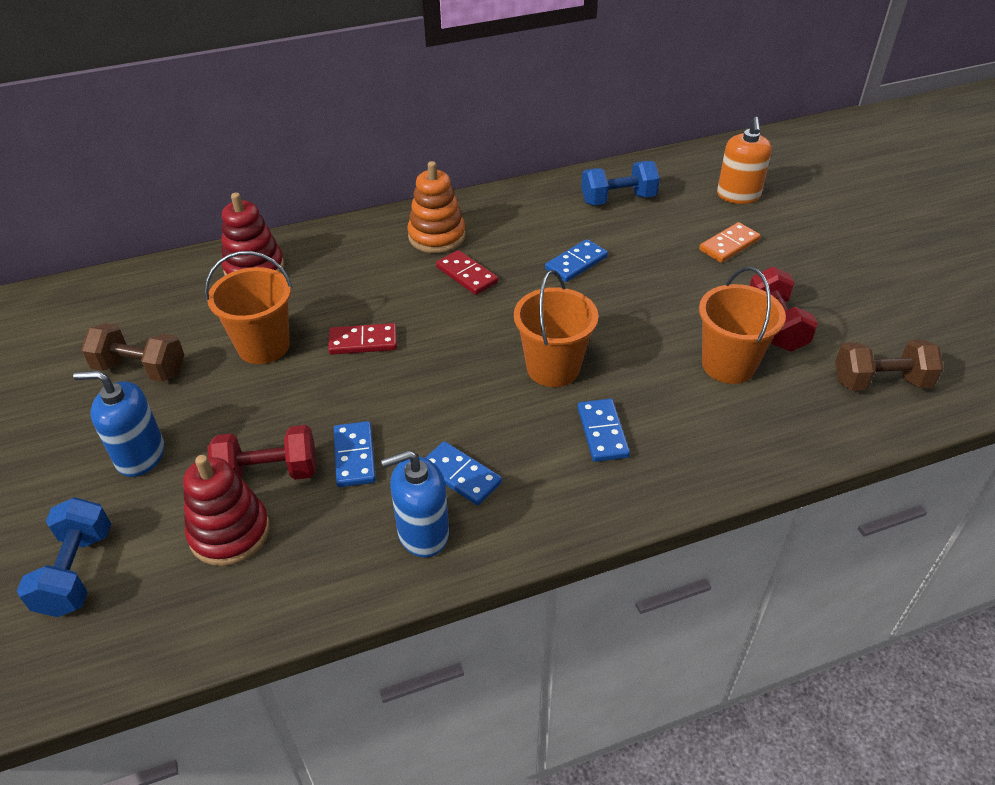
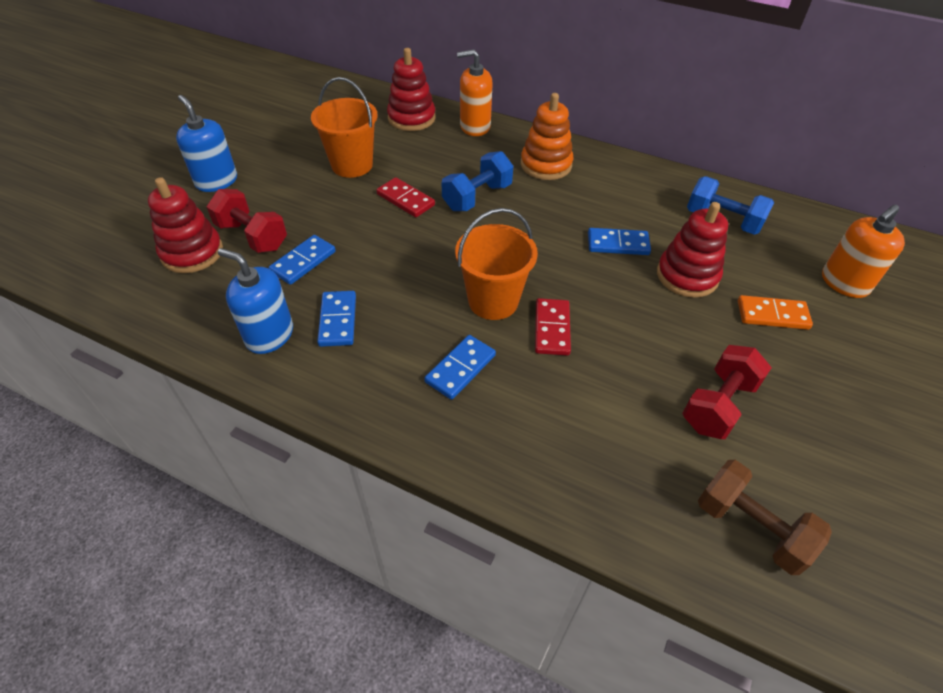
camera: 45 degrees right, 5 degrees up
blue dumbbell [17,497,111,617] -> blue dumbbell moved to [442,151,513,211]
brown dumbbell [81,323,185,382] -> none
red domino [436,250,498,295] -> red domino moved to [535,298,571,356]
orange bucket [699,267,786,384] -> none
none -> orange soap dispenser [457,49,492,136]
none -> red stacking toy [657,202,728,298]

